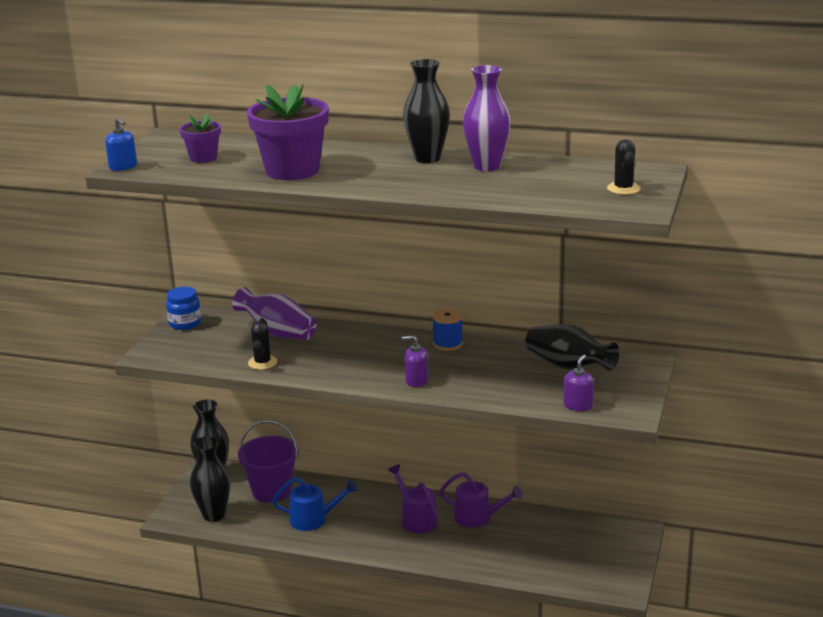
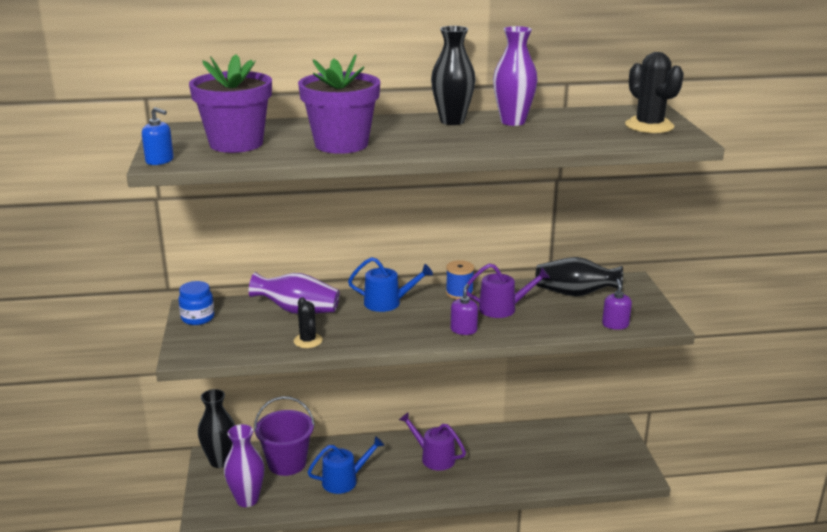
camera: 25 degrees left, 0 degrees up
purple flower pot [180,113,221,163] -> purple flower pot [189,54,272,153], size x1.91
black vase [190,436,231,522] -> purple vase [224,424,265,507]
purple soap dispenser [402,335,429,387] -> purple soap dispenser turned 120 degrees clockwise [451,284,478,335]
purple watering can [440,472,523,528] -> purple watering can moved to [467,263,550,318]
black cactus [607,139,641,195] -> black cactus [625,52,684,133], size x1.62
none -> blue watering can [348,257,433,312]

